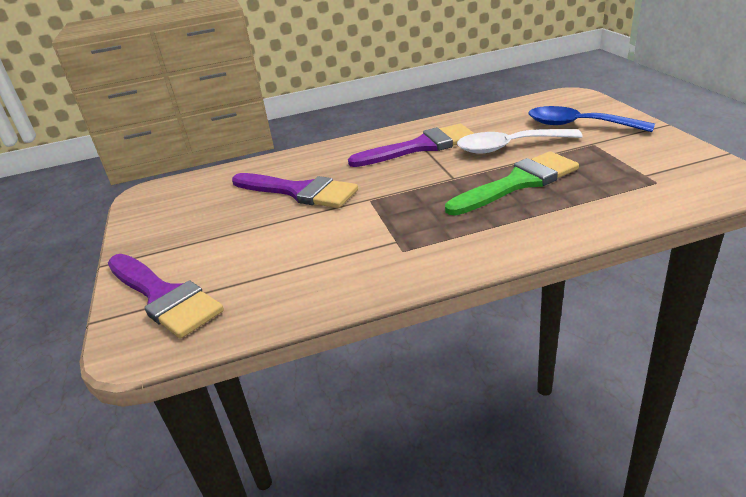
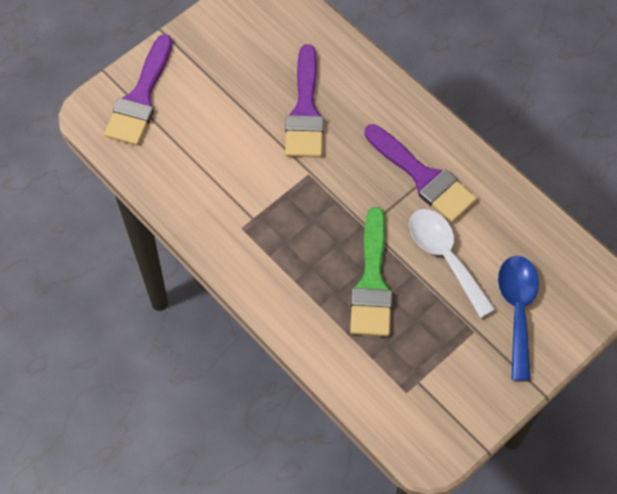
camera: 60 degrees right, 30 degrees up
green brush [445,151,579,215] -> green brush turned 60 degrees clockwise [350,207,392,336]

